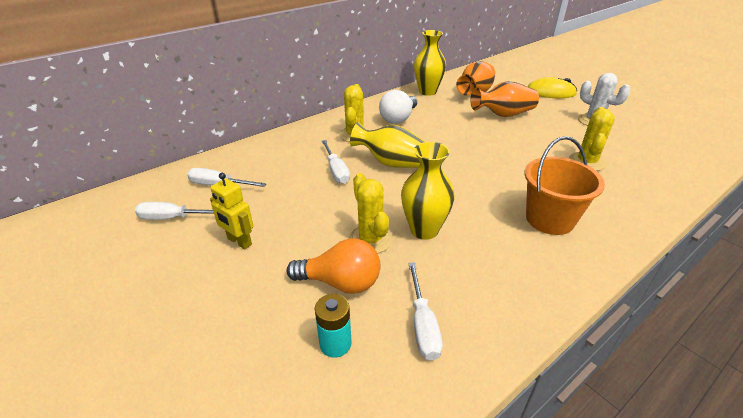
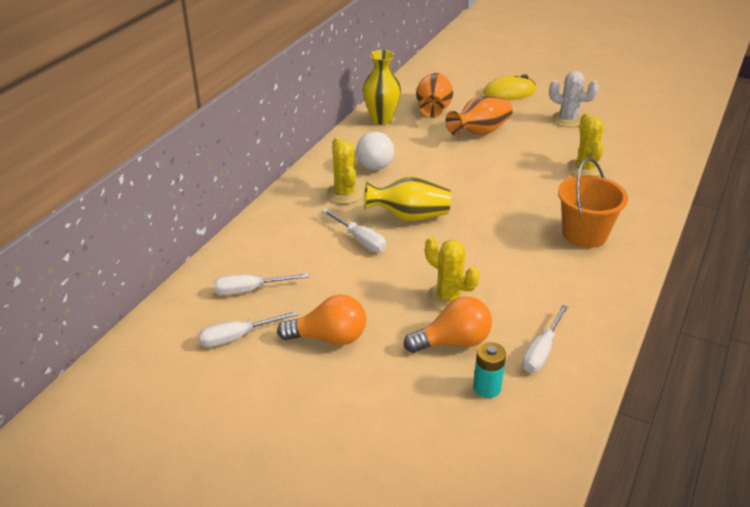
camera: 25 degrees left, 0 degrees up
yellow robot [210,173,253,249] -> orange light bulb [277,294,366,345]
yellow vase [401,142,455,240] -> none
white screwdriver [408,262,443,361] -> white screwdriver turned 60 degrees clockwise [522,305,568,372]

